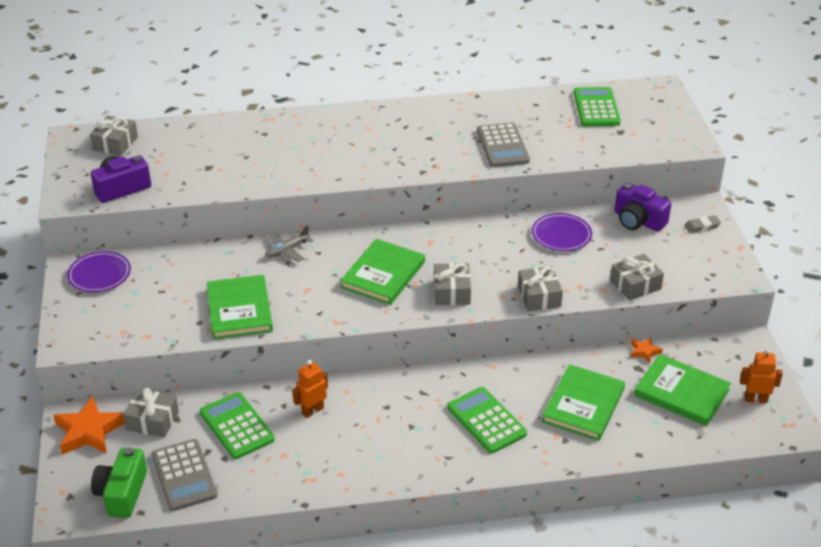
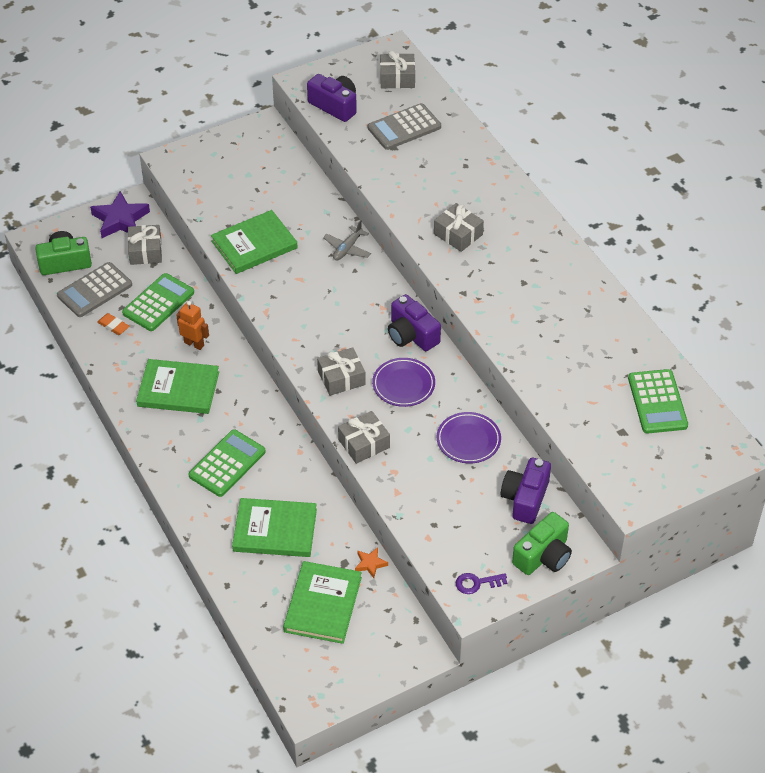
camera: 70 degrees right, 10 degrees up
orange star [53,396,125,455] -> purple star [90,191,150,238]
purple plate [67,251,131,292] -> purple plate moved to [372,358,435,407]
grey plane [265,225,313,262] -> grey plane turned 90 degrees counterclockwise [323,220,371,261]
green book [340,239,425,305] -> green book moved to [136,359,219,414]
grey calculator [477,123,530,167] -> grey calculator moved to [368,103,441,150]
green calculator [573,87,621,126] -> green calculator turned 105 degrees clockwise [628,369,688,434]
grey gift [610,254,664,301] -> grey gift moved to [434,203,484,252]
grey eraser [684,215,721,233] -> green camera [512,512,572,575]
orange robot [740,349,783,403] -> none
none -> orange eraser [97,313,129,335]
none -> purple camera [388,294,441,351]
none -> purple key [456,573,507,594]

